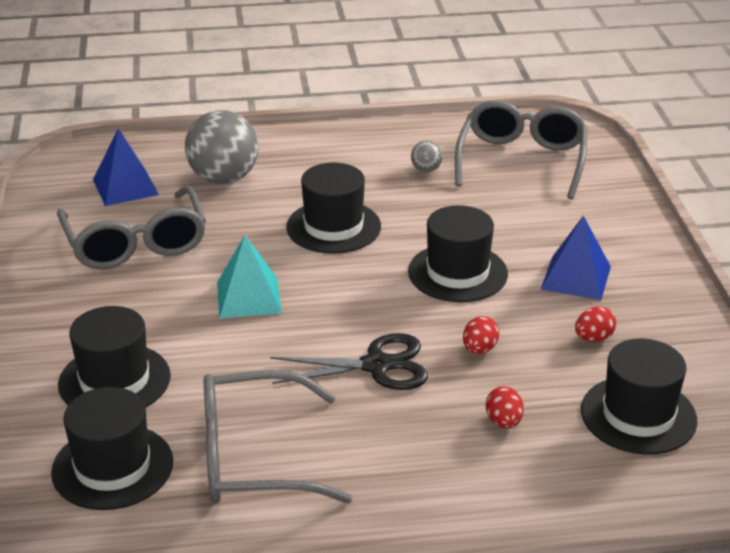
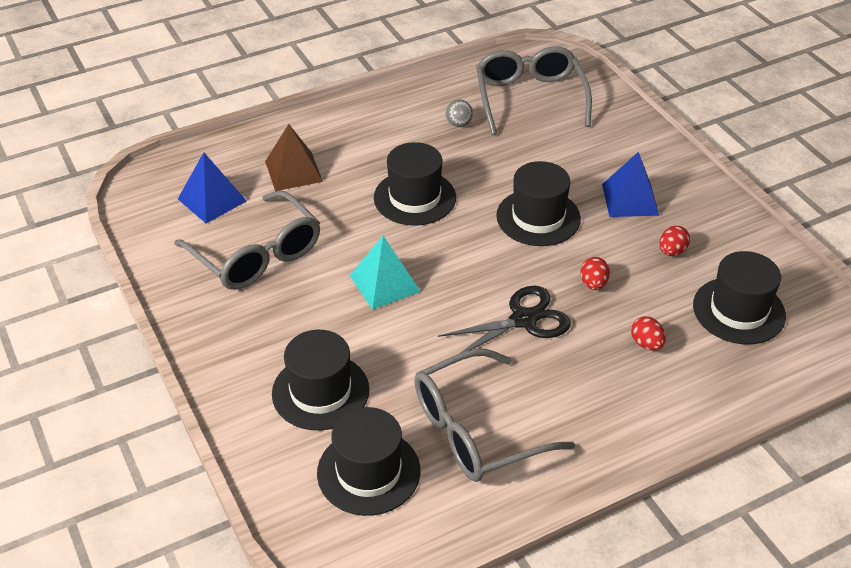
camera: 20 degrees left, 10 degrees up
grey ball [185,110,259,184] -> brown pyramid [265,124,323,191]

